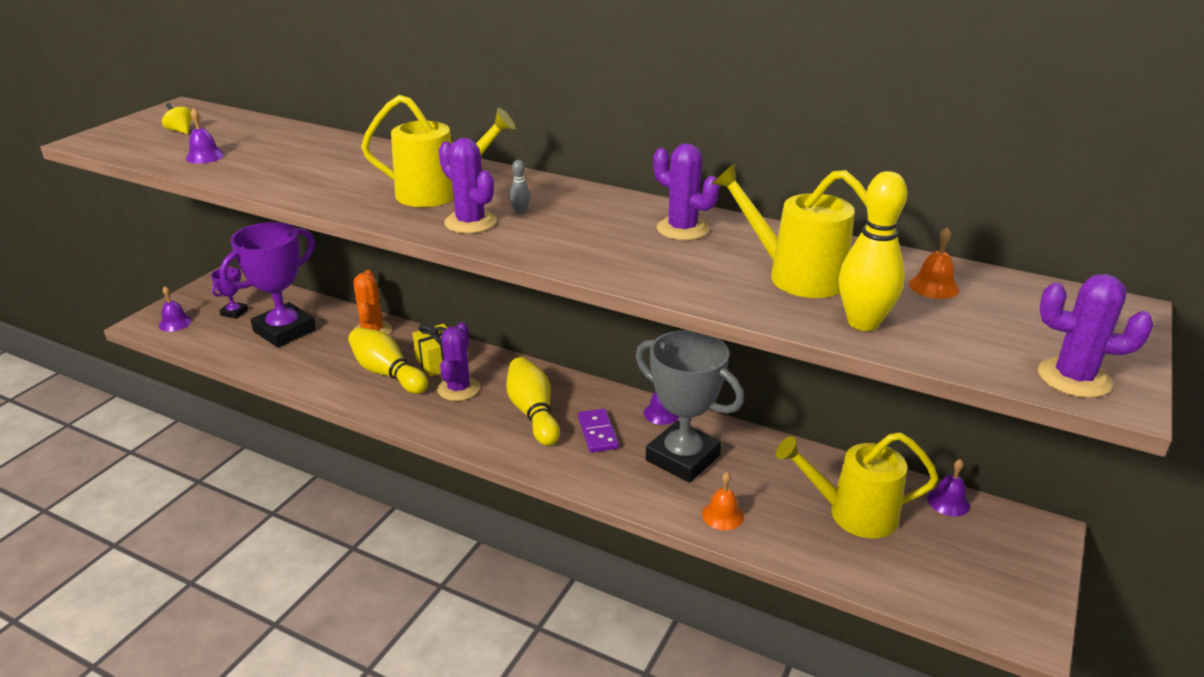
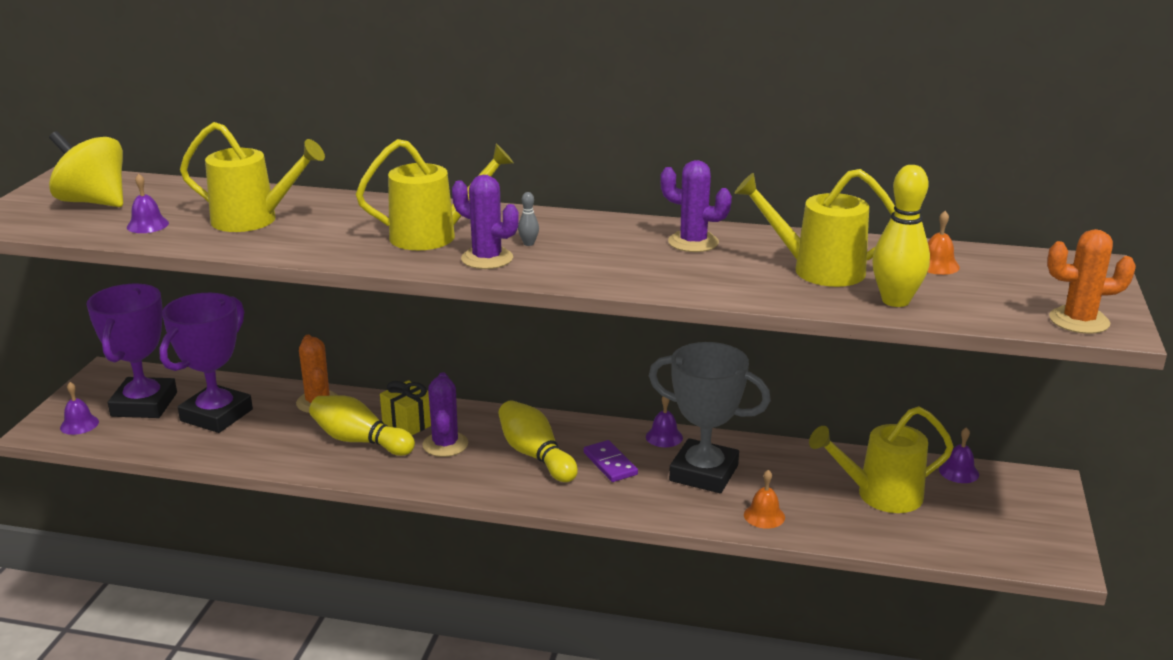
camera: 15 degrees left, 5 degrees down
yellow spinning top [162,103,192,134] -> yellow spinning top [49,131,123,207], size x2.35
purple trophy [211,267,248,319] -> purple trophy [87,284,177,418], size x2.28
purple cactus [1038,274,1154,398] -> orange cactus [1047,229,1136,334]
none -> yellow watering can [180,122,325,232]

